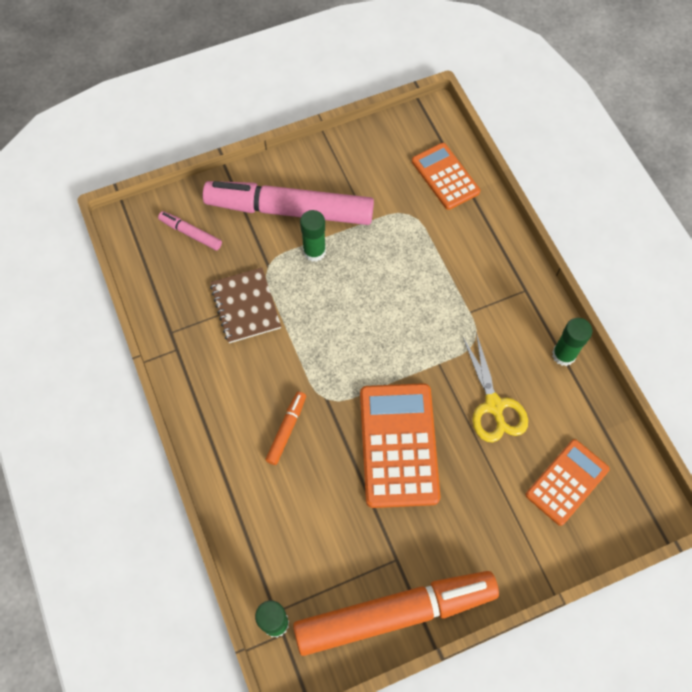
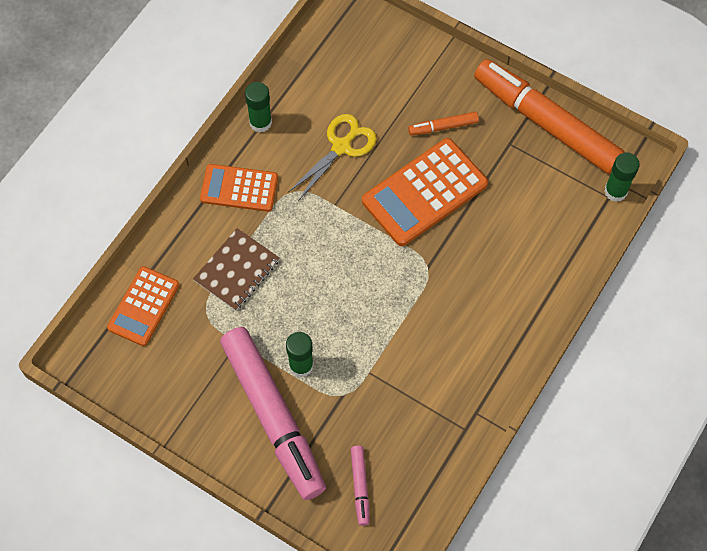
camera: 125 degrees left, 0 degrees up
brown notebook [210,268,281,343] -> brown notebook moved to [193,228,279,311]
orange marker [265,391,306,465] -> orange marker moved to [408,112,479,136]
orange calculator [526,439,610,526] -> orange calculator moved to [200,164,278,212]

